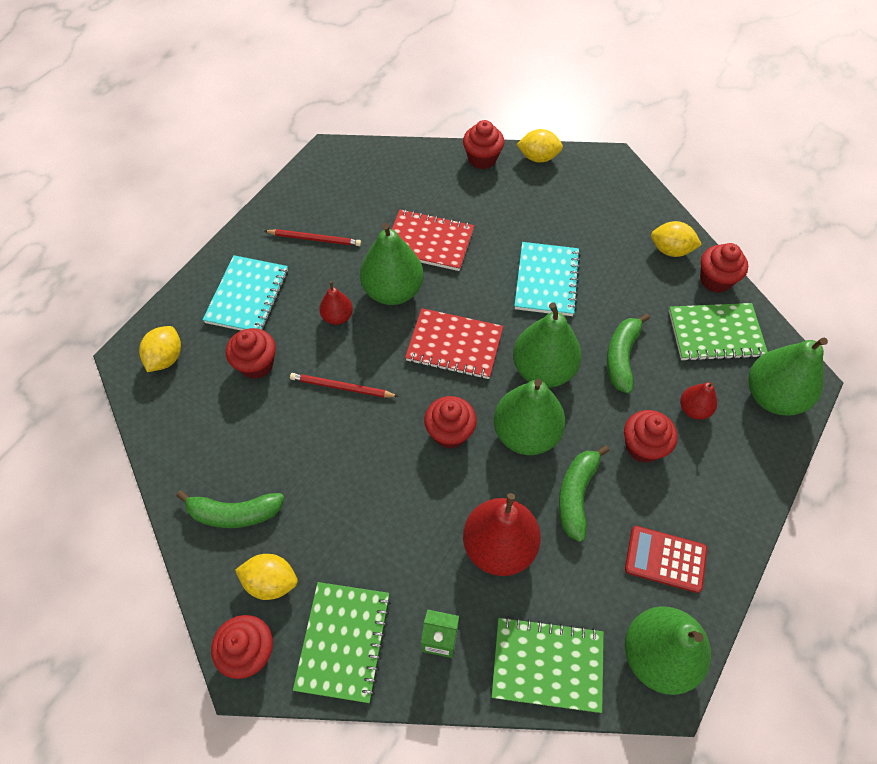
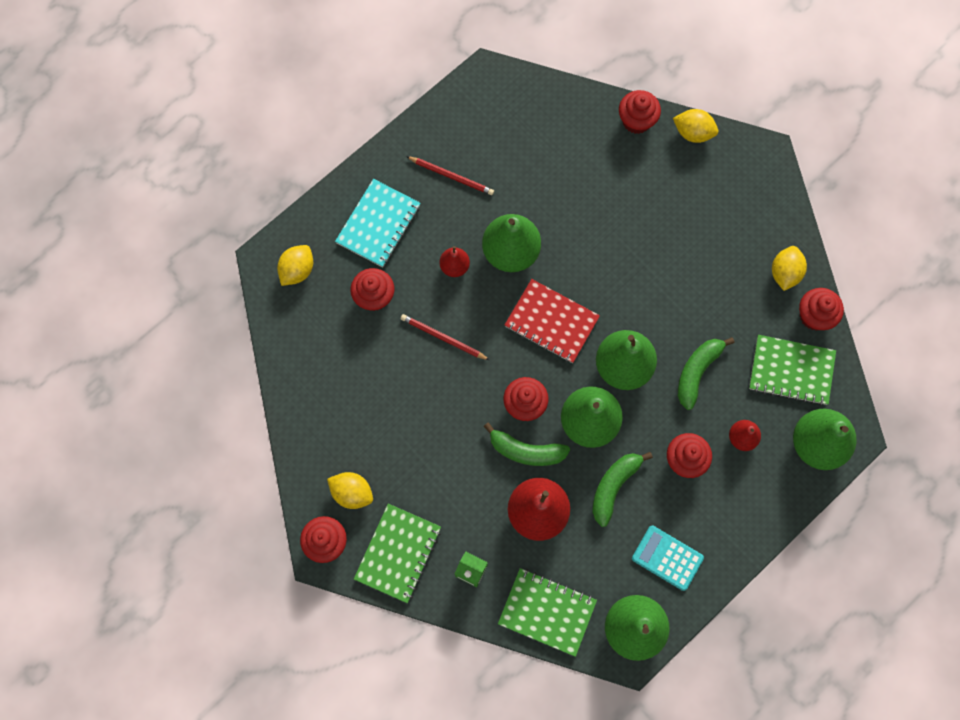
camera: 15 degrees right, 15 degrees up
green banana [176,490,284,528] -> green banana moved to [484,422,570,466]
red notebook [392,209,474,271] -> none
turquoise notebook [514,242,581,316] -> none
red calculator [625,526,707,593] -> turquoise calculator [632,525,704,591]
yellow lemon [651,221,702,257] -> yellow lemon turned 75 degrees clockwise [772,246,807,291]

